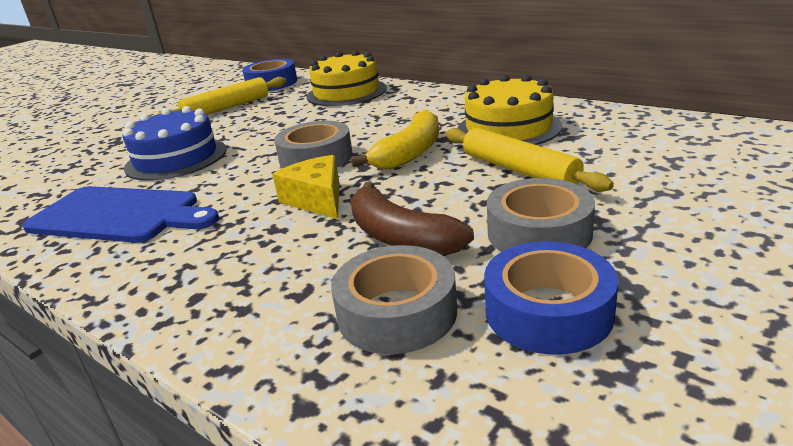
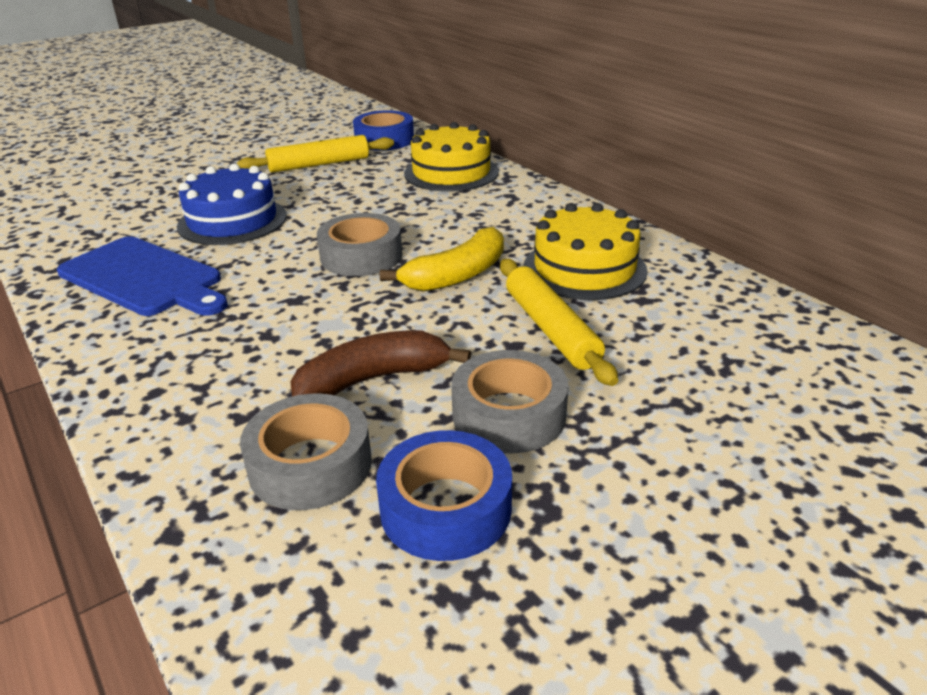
camera: 15 degrees right, 5 degrees up
yellow cheese [272,155,339,219] -> none
brown banana [350,181,474,256] -> brown banana turned 90 degrees clockwise [290,330,471,396]

